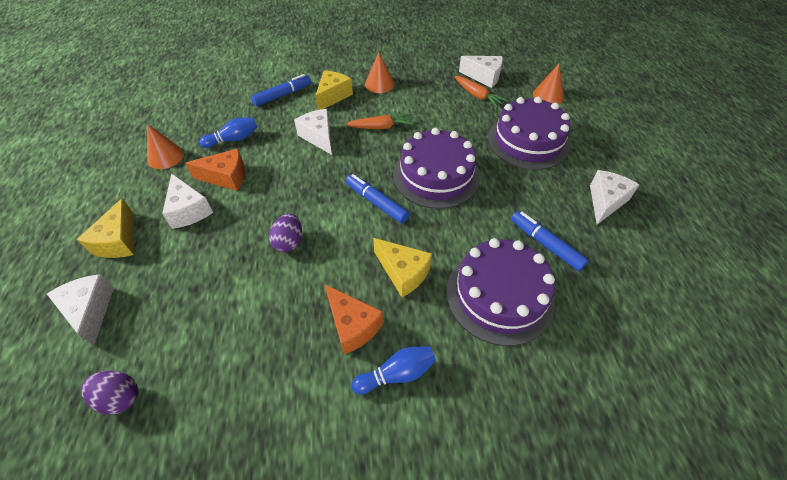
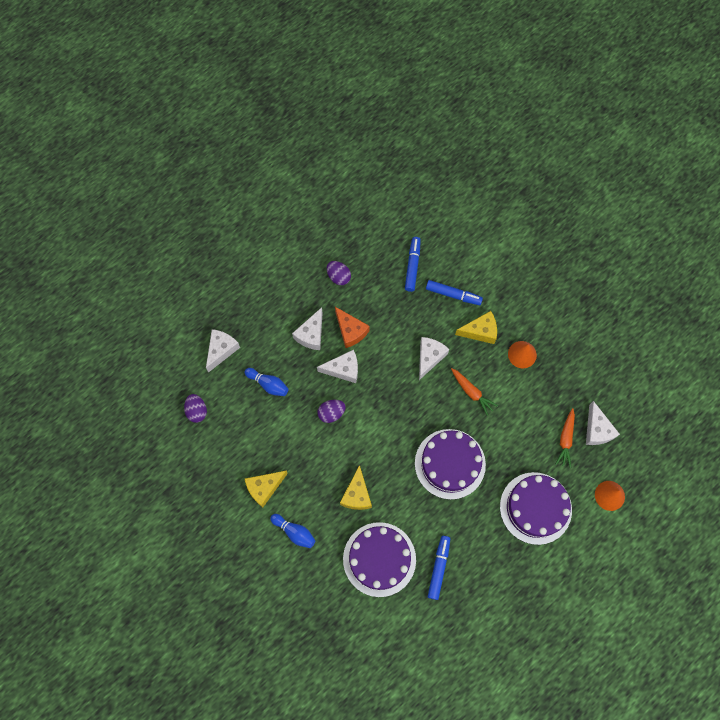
camera: 55 degrees right, 20 degrees up
yellow cheese [77,198,134,258] -> yellow cheese moved to [245,470,288,508]
orange cone [147,124,184,169] -> purple egg [327,261,351,285]
blue bowling pin [199,118,257,148] -> blue bowling pin moved to [244,368,289,396]
orange cheese [325,285,383,354] -> none
blue marker [346,174,410,223] -> blue marker moved to [405,237,421,292]
white cheese [590,170,639,224] -> white cheese moved to [317,350,358,383]

